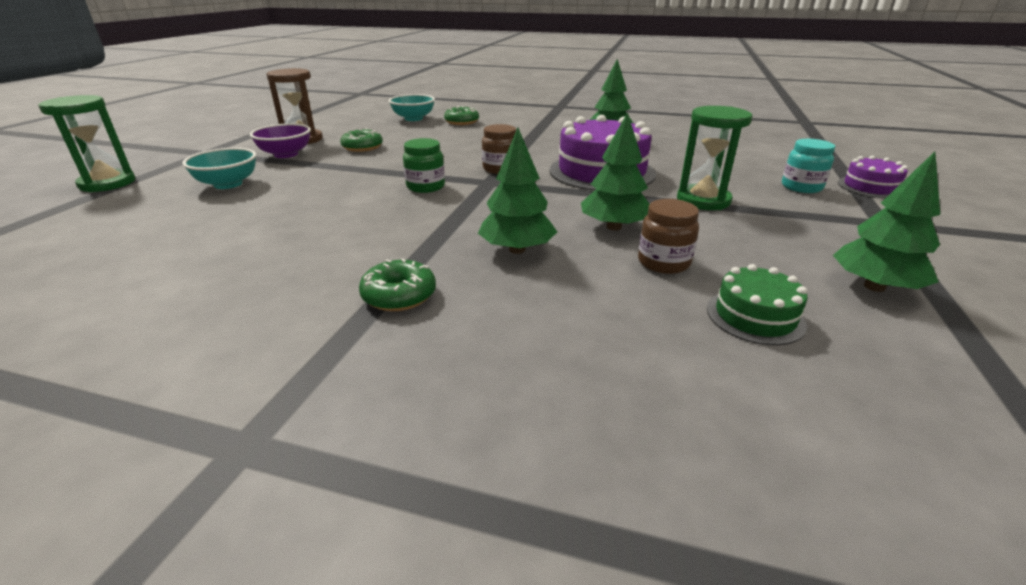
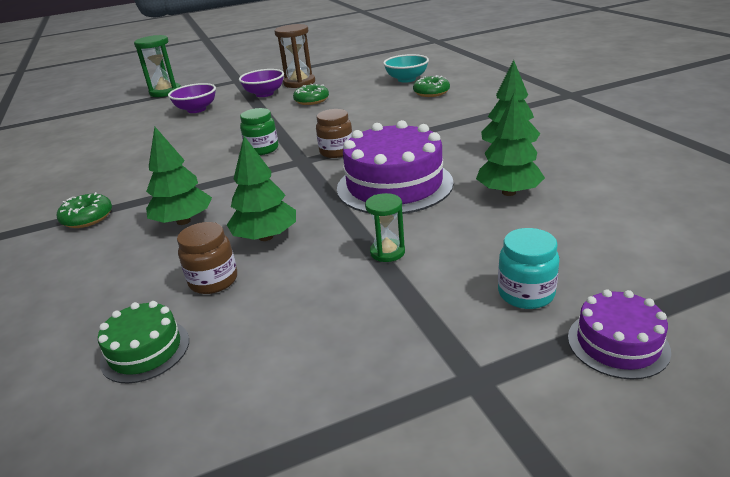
camera: 55 degrees right, 0 degrees up
turquoise bowl [182,148,257,189] -> purple bowl [168,83,216,113]
green hourglass [677,106,753,210] -> green hourglass [365,193,405,262], size x0.57
green tree [833,152,940,292] -> green tree moved to [476,93,545,196]

